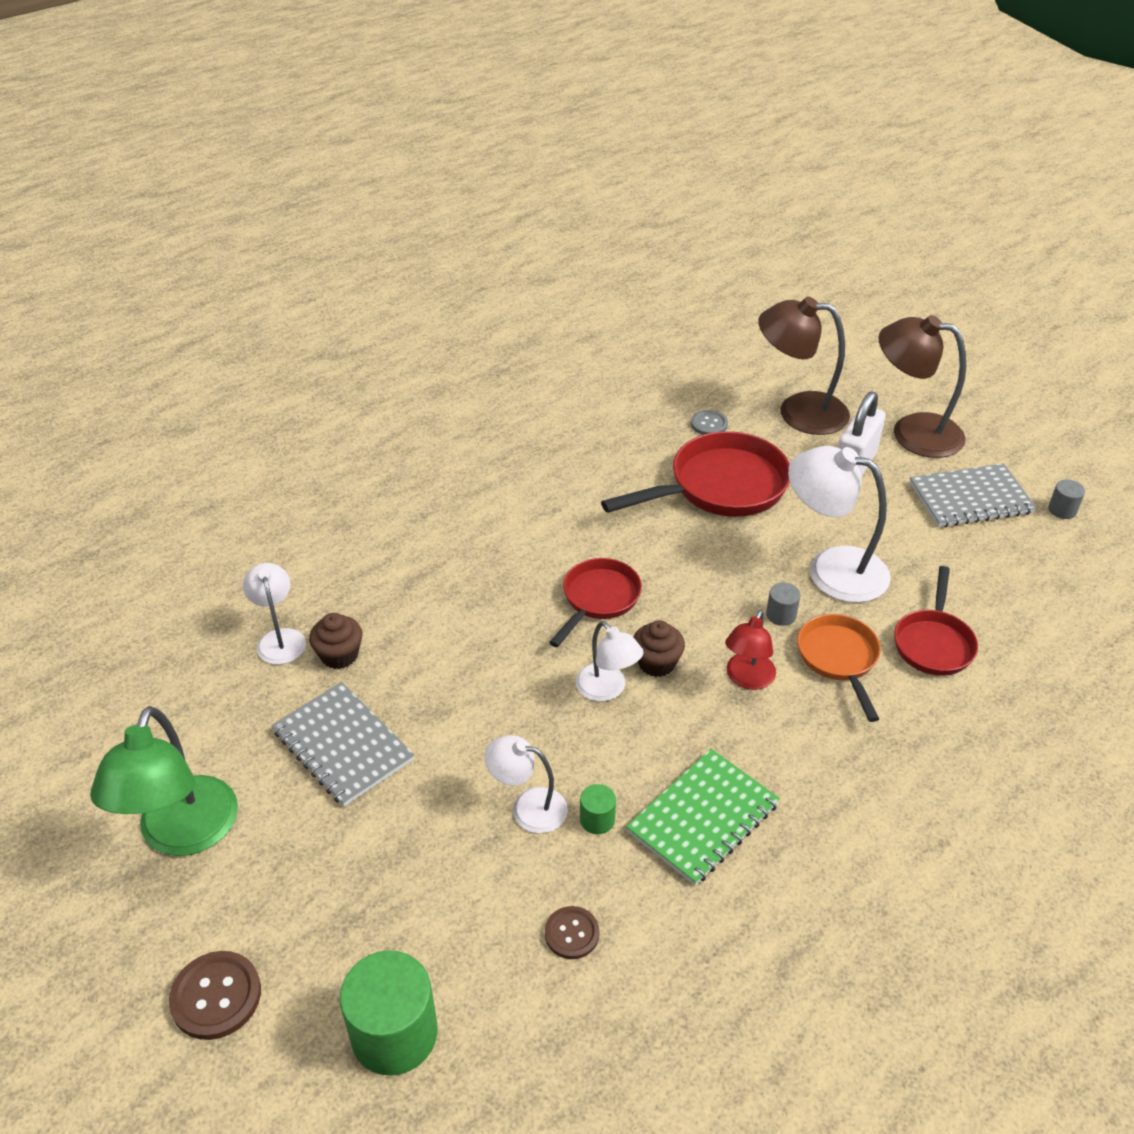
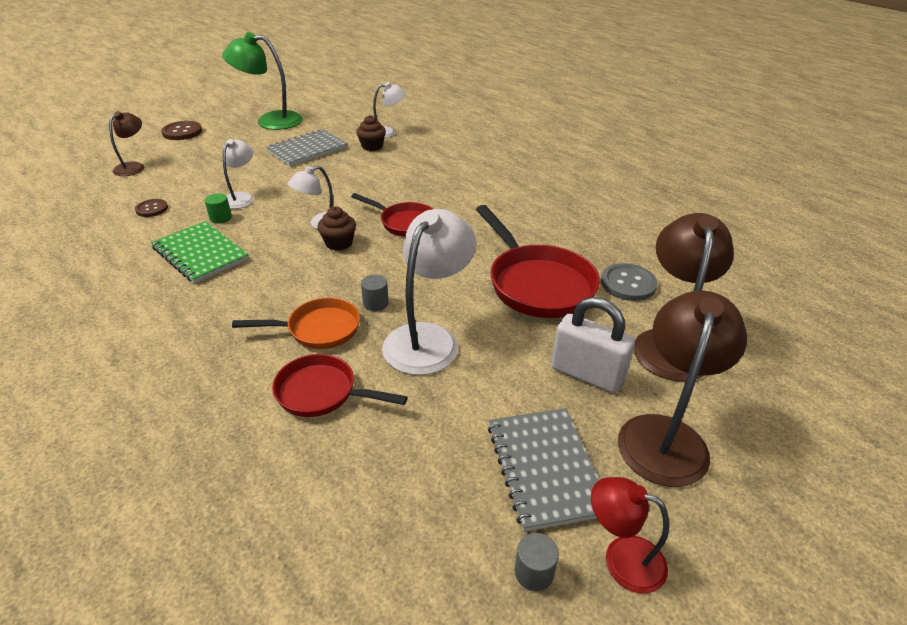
camera: 90 degrees right, 5 degrees down
green cylinder [340,950,438,1076] -> brown lamp [109,111,145,176]
grey button [691,410,728,435] -> grey button [601,263,658,301], size x1.55
red lamp [725,610,776,690] -> red lamp moved to [591,477,669,594]

